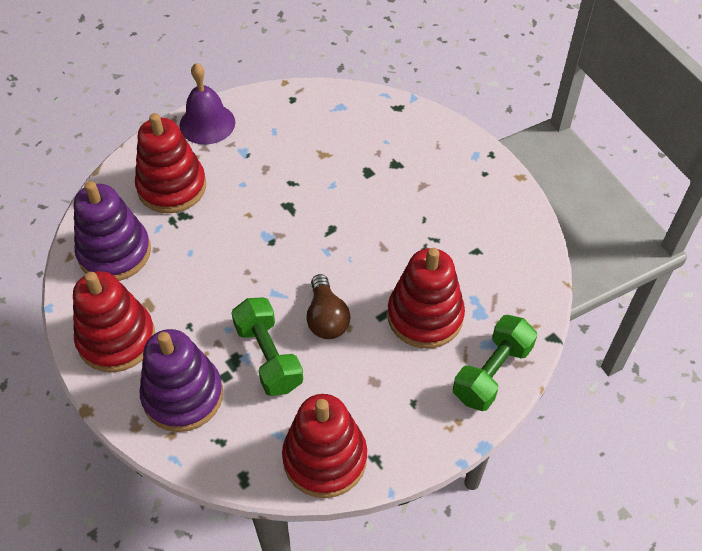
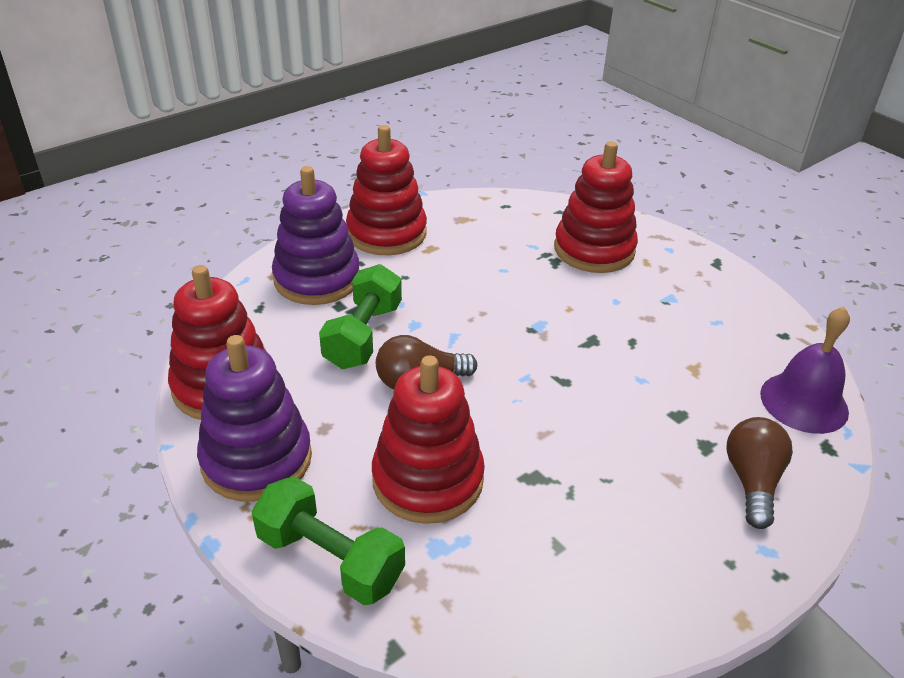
camera: 85 degrees right, 15 degrees down
purple stacking toy [74,181,151,281] -> purple stacking toy moved to [197,335,312,502]
purple bell [179,63,235,145] -> purple bell moved to [760,307,850,434]
green dumbbell [232,297,303,396] -> green dumbbell turned 45 degrees counterclockwise [319,264,402,369]
none -> brown light bulb [726,417,793,529]

